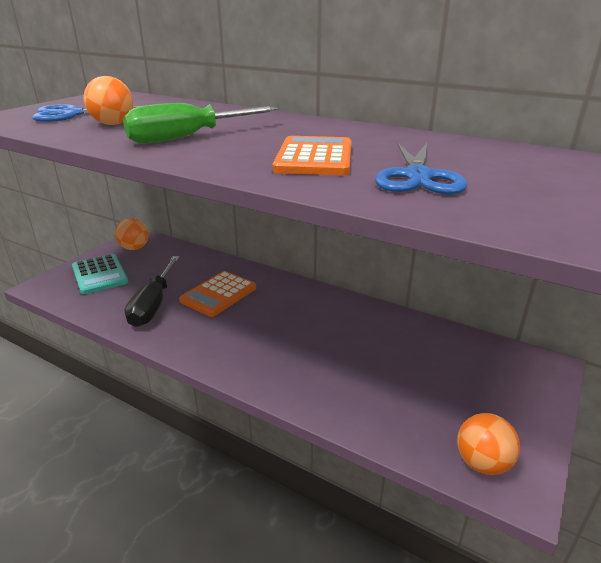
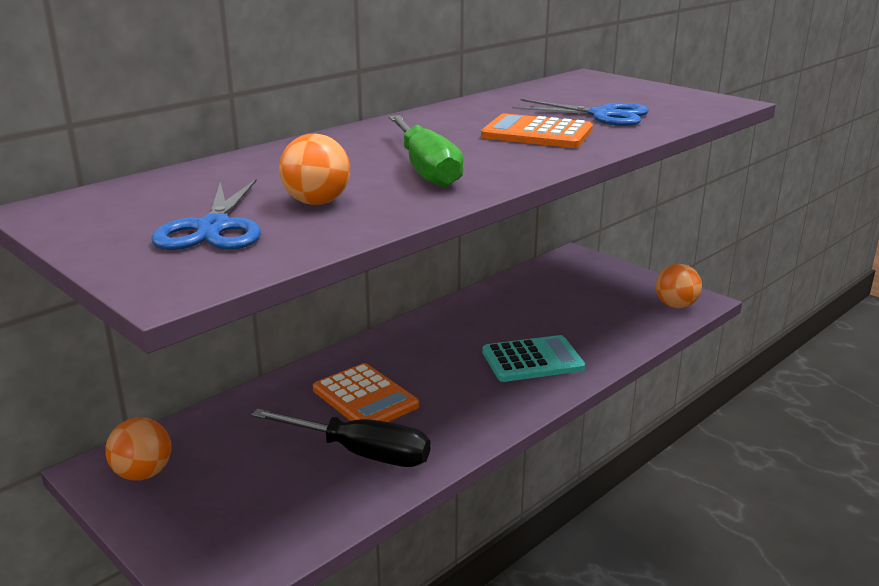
camera: 75 degrees left, 5 degrees down
turquoise calculator [72,254,128,294] -> turquoise calculator moved to [482,335,585,382]

